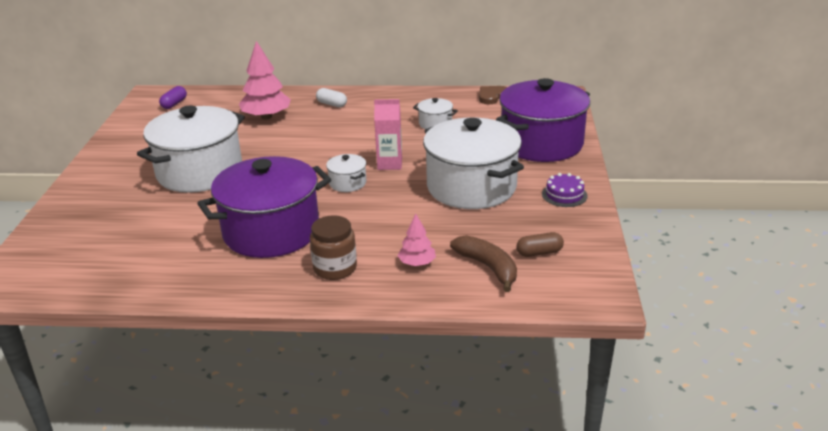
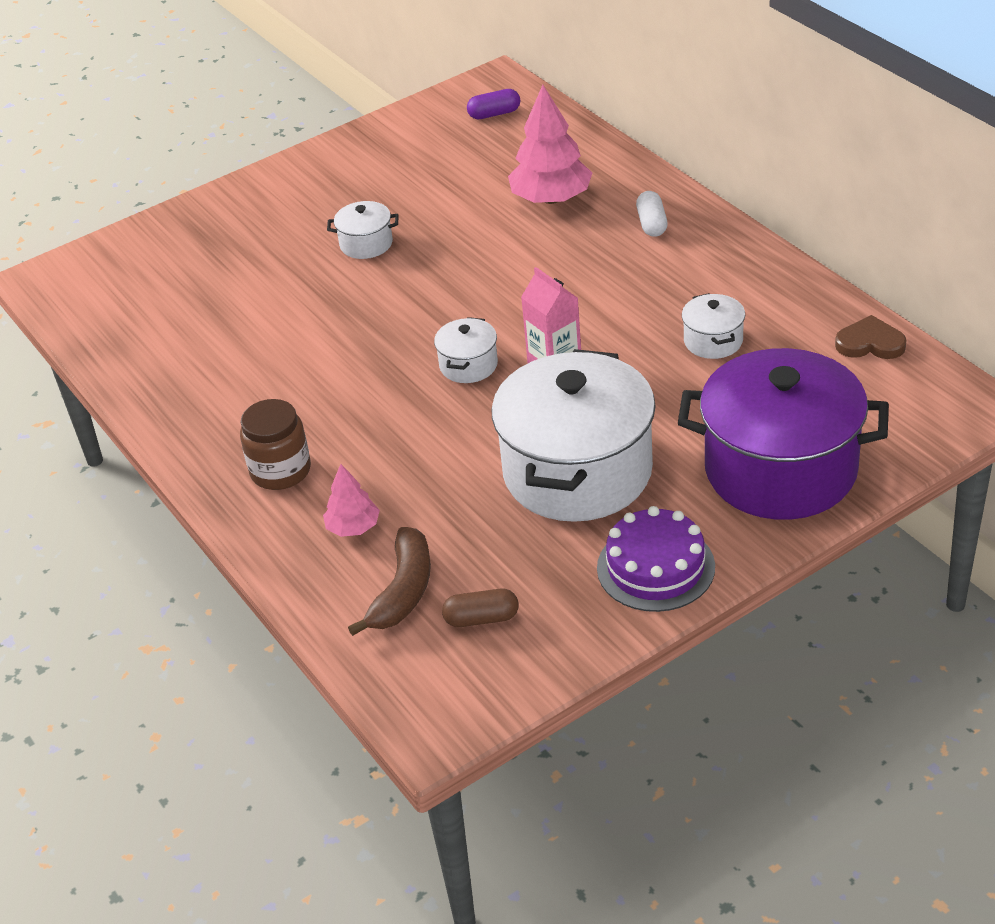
camera: 55 degrees right, 10 degrees up
white pot [137,105,245,193] -> white pot [327,201,399,259], size x0.42
purple pot [197,156,331,258] -> none
brown capsule [516,232,564,257] -> brown capsule turned 45 degrees counterclockwise [442,589,519,627]
purple cake [542,173,588,207] -> purple cake [597,506,715,612], size x1.51

